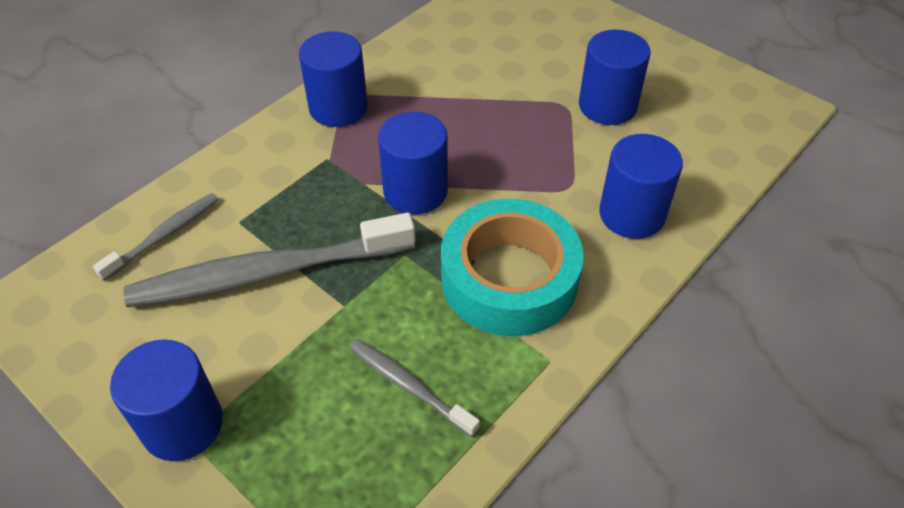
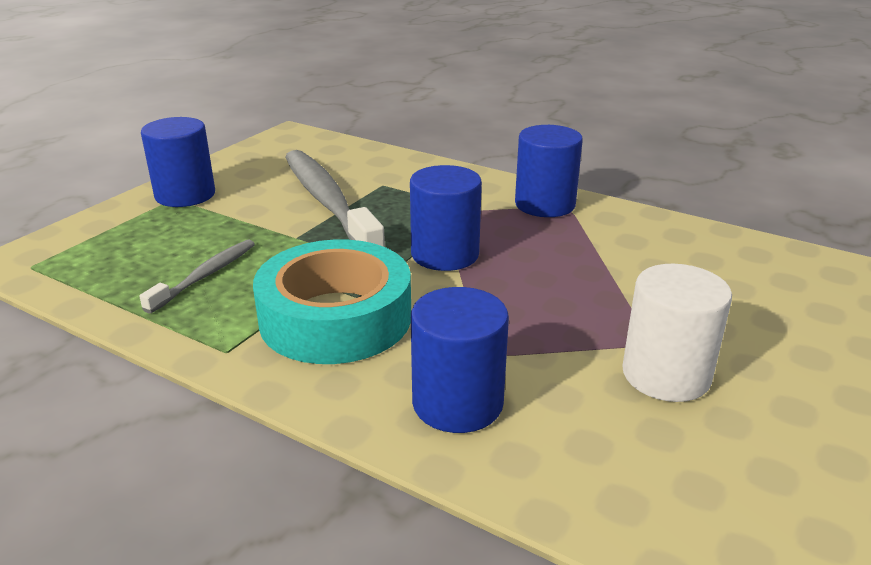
camera: 80 degrees right, 20 degrees down
grey toothbrush [93,193,219,281] -> none
blue cylinder [579,30,651,125] -> white cylinder [622,264,732,402]

